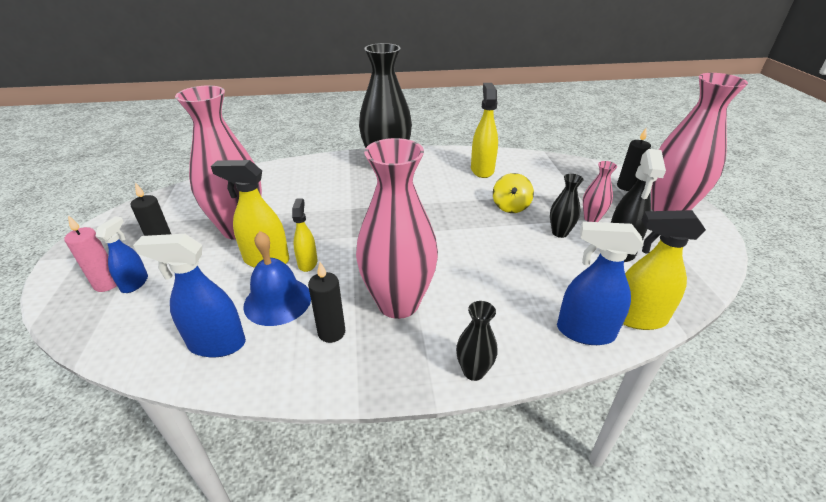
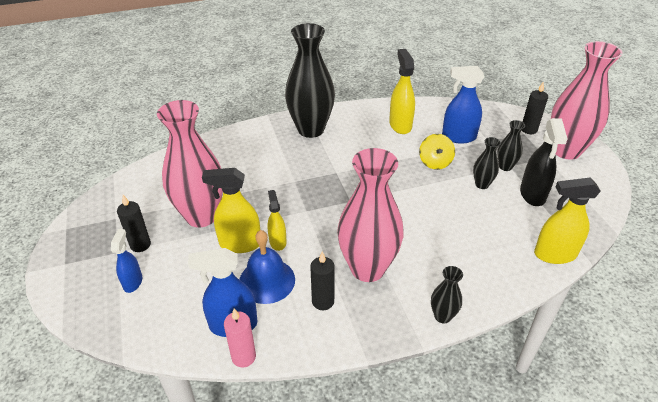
camera: 10 degrees left, 5 degrees up
pink candle [64,215,117,292] -> pink candle moved to [224,309,256,368]
blue spray bottle [557,221,643,345] -> blue spray bottle moved to [442,66,484,143]
pink vase [583,161,617,222] -> black vase [497,120,525,171]

